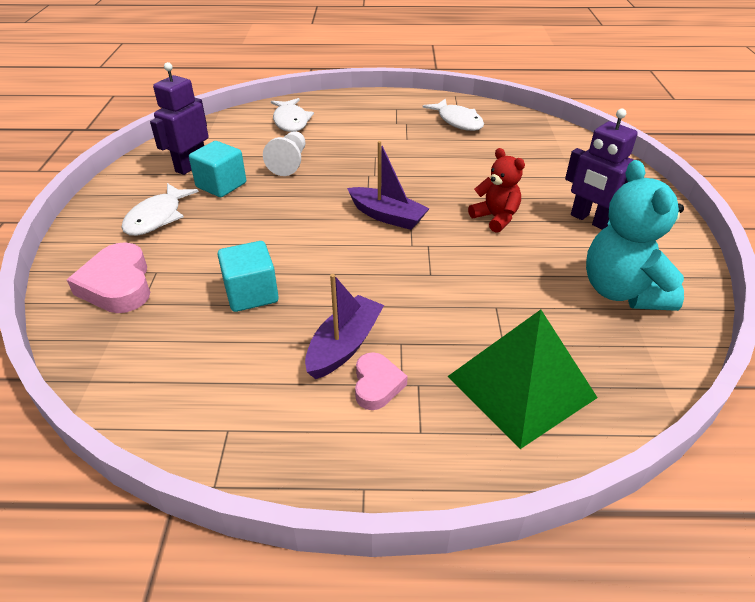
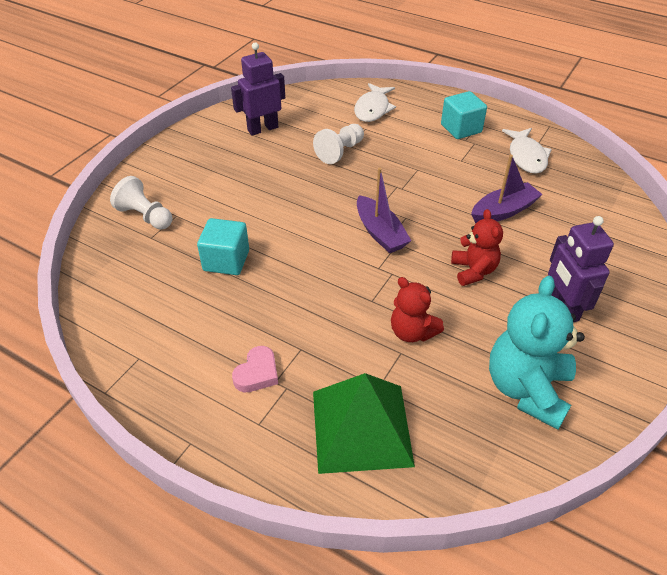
camera: 30 degrees right, 5 degrees up
pink heart [67,242,150,313] -> white pawn [110,176,172,230]
white fish [121,183,199,236] -> none
turquoise cube [189,141,246,197] -> turquoise cube moved to [441,91,487,139]
purple boat [305,274,384,379] -> purple boat moved to [471,155,543,223]
none -> red teddy bear [391,277,444,342]

